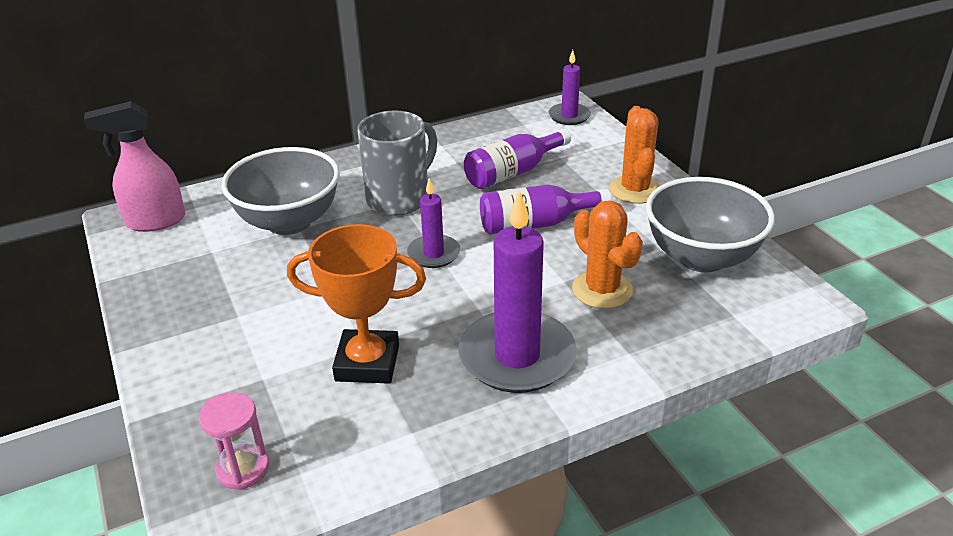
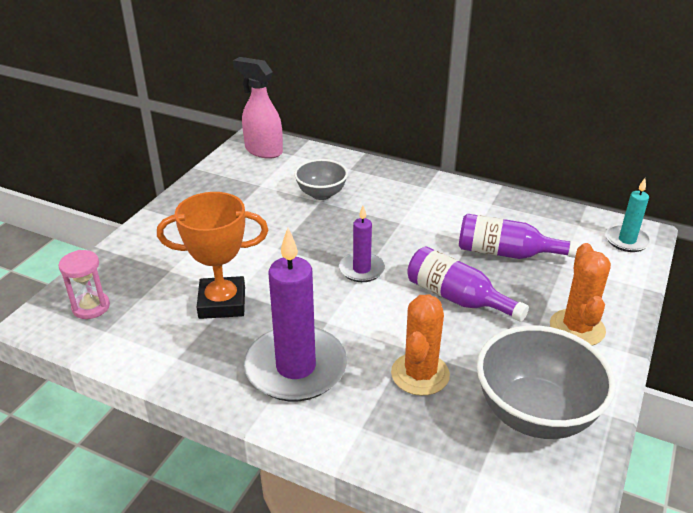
camera: 50 degrees right, 0 degrees up
grey bowl [221,147,340,235] -> grey bowl [294,159,348,200], size x0.59
orange trophy [287,224,426,384] -> orange trophy turned 60 degrees counterclockwise [157,192,268,319]
grey mug [357,110,437,216] -> none
purple candle [549,50,591,125] -> turquoise candle [605,178,651,252]
orange cactus [609,106,660,204] -> orange cactus turned 45 degrees counterclockwise [550,243,611,346]

